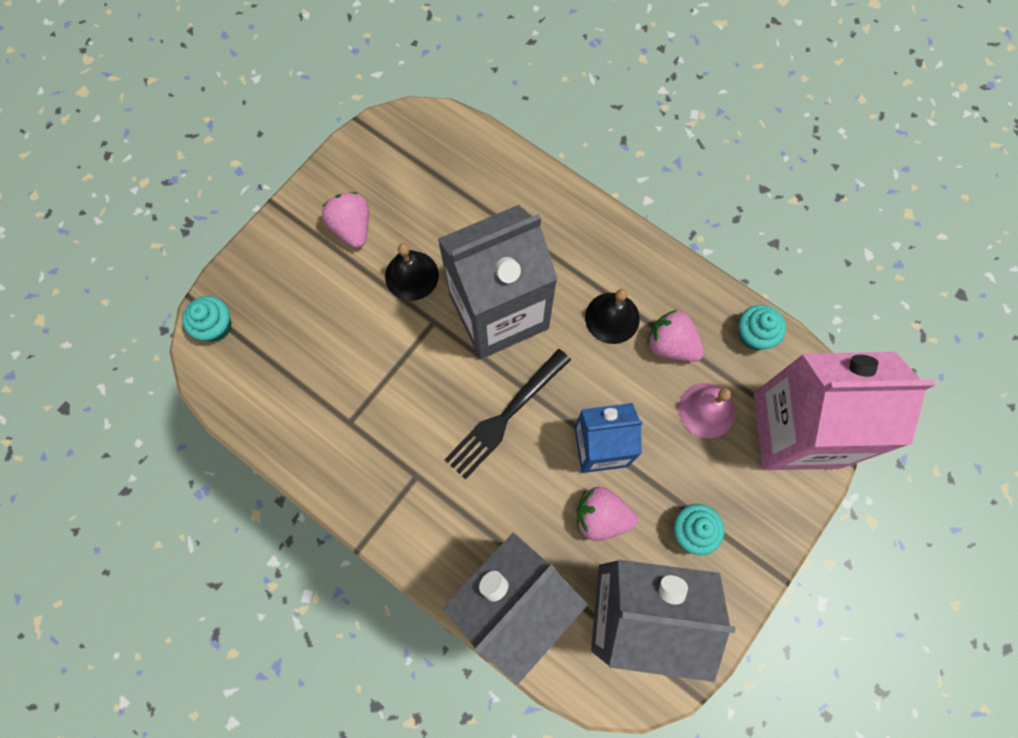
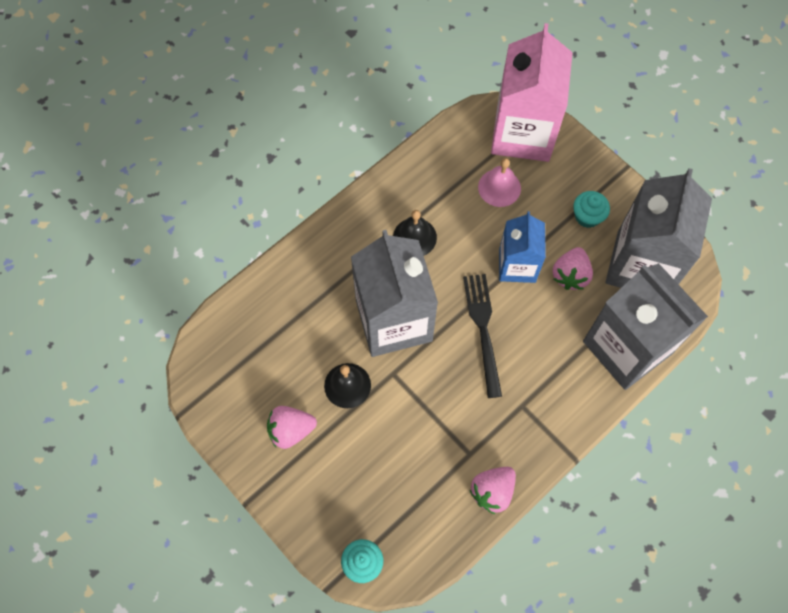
camera: 80 degrees left, 5 degrees down
black fork [444,349,571,480] -> black fork turned 150 degrees counterclockwise [463,274,502,398]
pink strawberry [647,310,704,362] -> pink strawberry moved to [470,467,516,514]
turquoise cupcake [738,305,786,350] -> none

